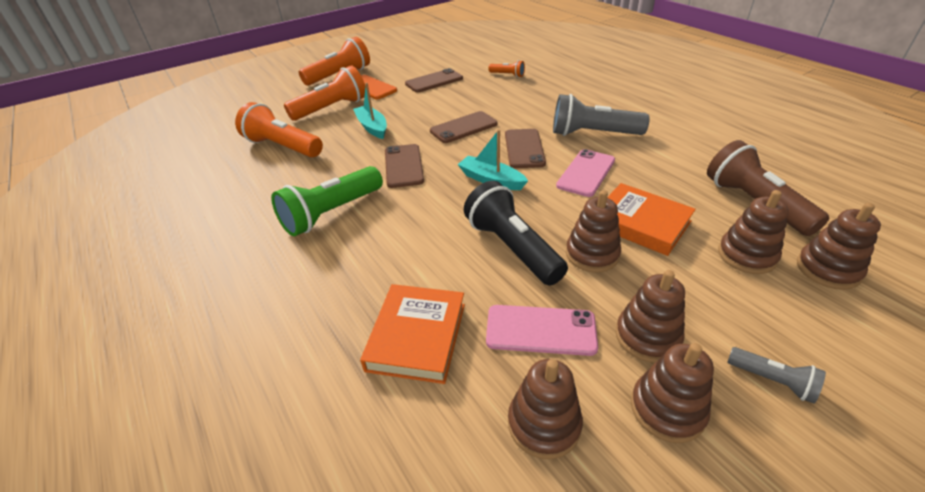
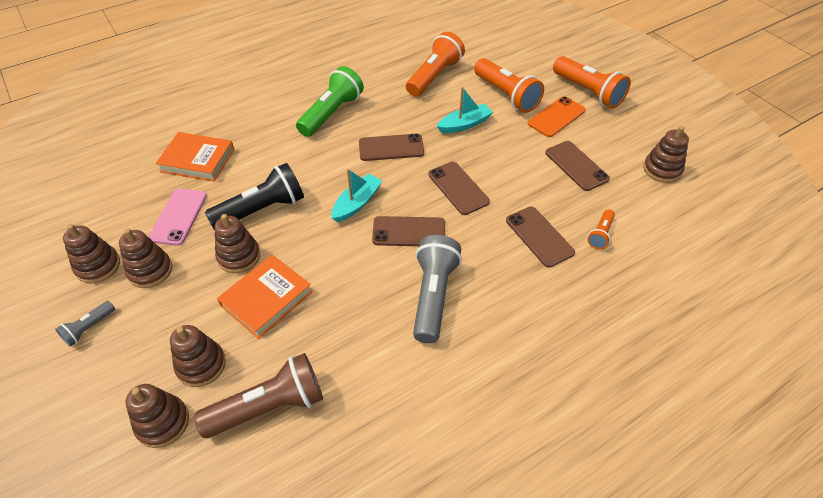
camera: 90 degrees right, 10 degrees up
green flashlight [271,166,383,236] -> green flashlight turned 75 degrees clockwise [296,66,364,137]
brown stacking toy [508,359,583,459] -> brown stacking toy moved to [643,126,689,183]
pink phone [556,149,615,197] -> none
none -> brown phone [506,206,575,268]

